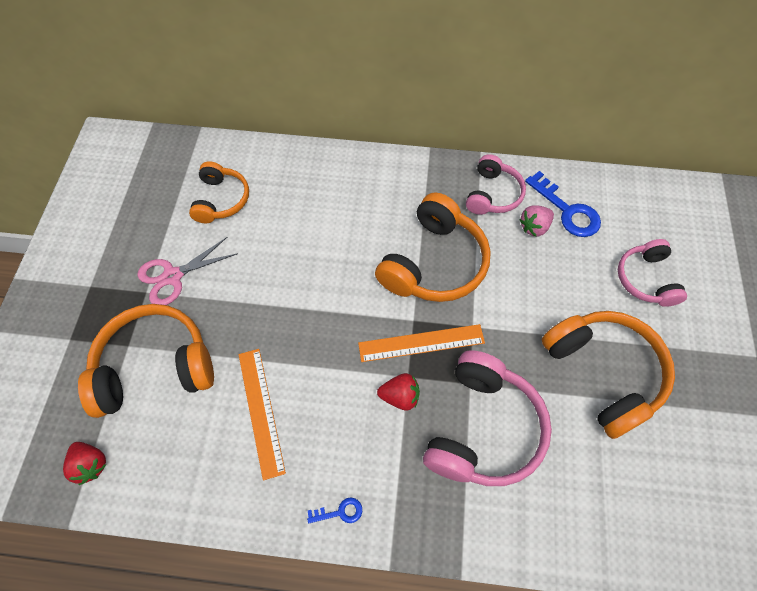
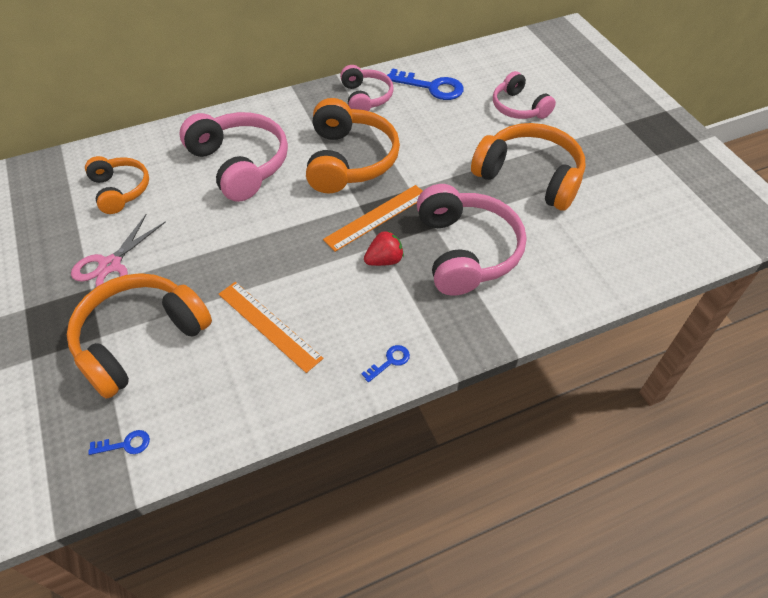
camera: 30 degrees left, 10 degrees down
red strawberry [63,442,107,485] -> blue key [88,430,150,455]
pink strawberry [519,205,554,236] -> none
none -> pink headphones [179,112,288,202]

